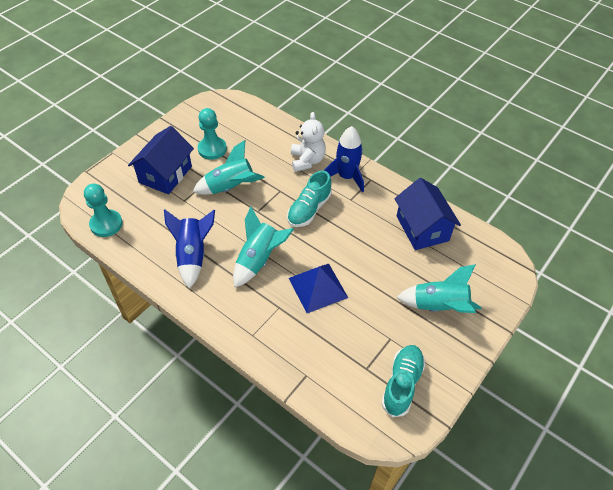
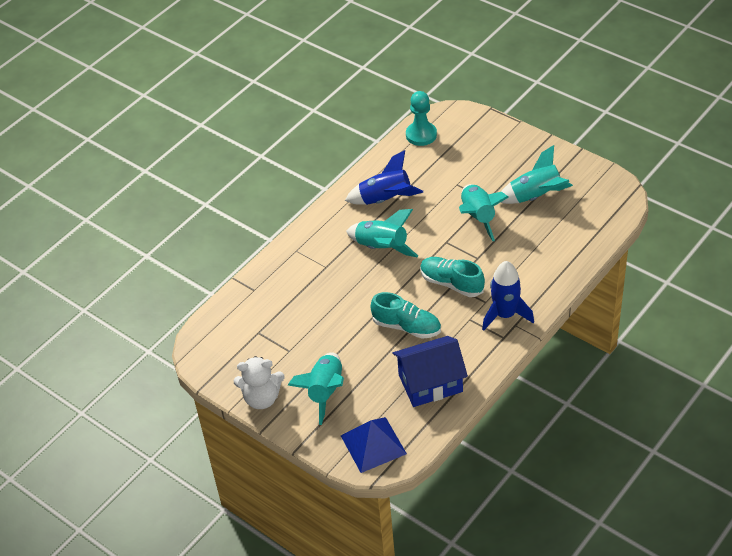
camera: 95 degrees right, 5 degrees down
blue house [128,126,194,194] -> none
turquoise pawn [198,108,227,160] -> turquoise rocket [500,145,573,204]
blue pyramid [289,264,348,313] -> blue pyramid moved to [341,417,407,473]
white teddy bear [291,112,326,172] -> white teddy bear moved to [234,356,285,409]
turquoise shoe [381,345,425,417] -> turquoise shoe moved to [371,292,441,339]

